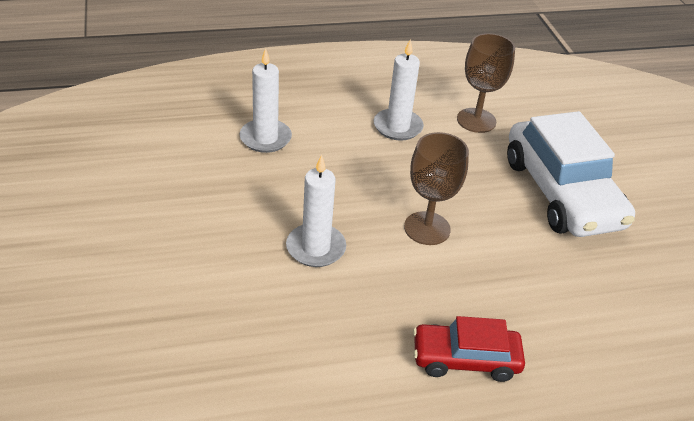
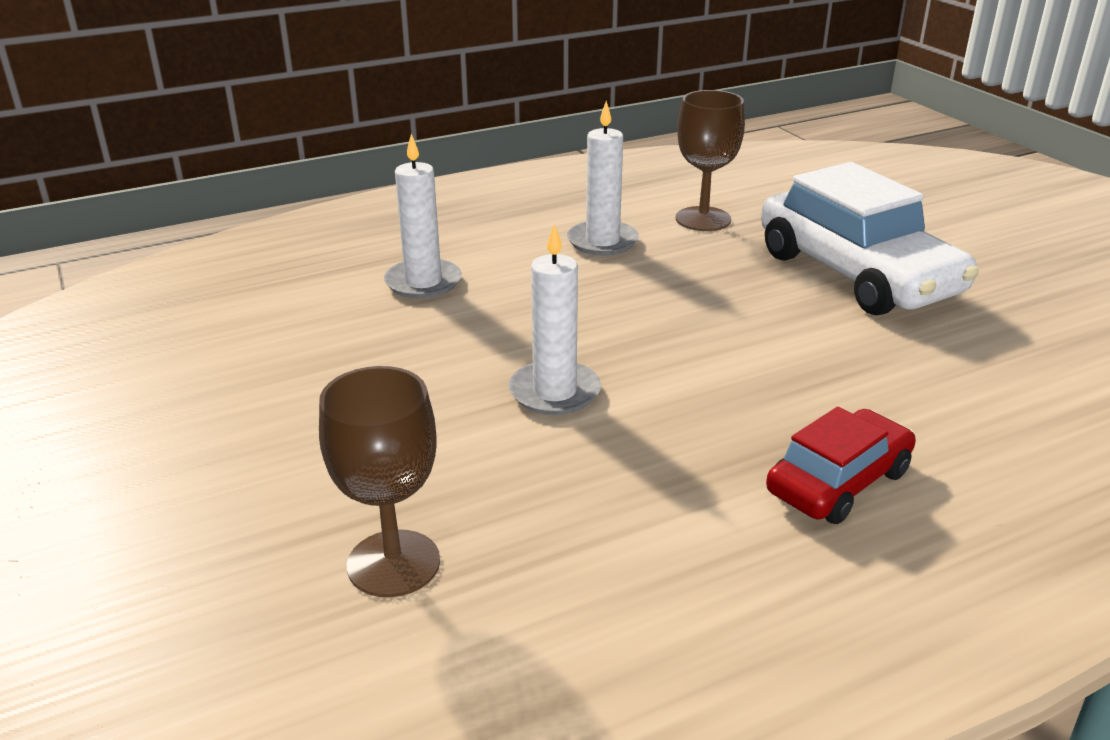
camera: 10 degrees left, 10 degrees down
brown goblet [404,132,469,245] -> brown goblet moved to [319,366,440,597]
red car [413,316,525,382] -> red car turned 150 degrees clockwise [766,407,916,524]

